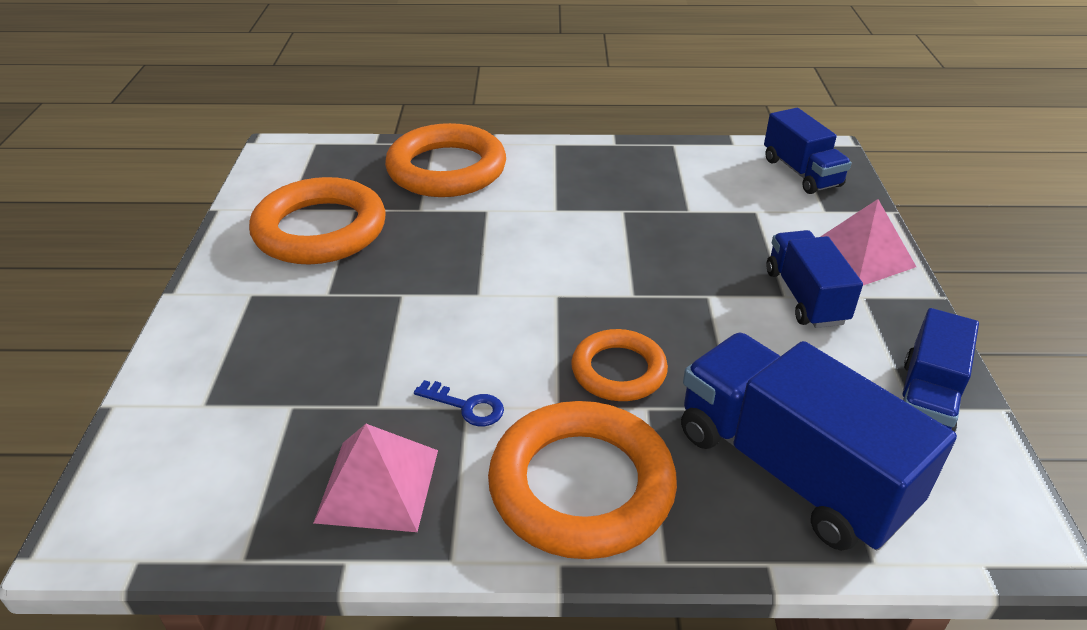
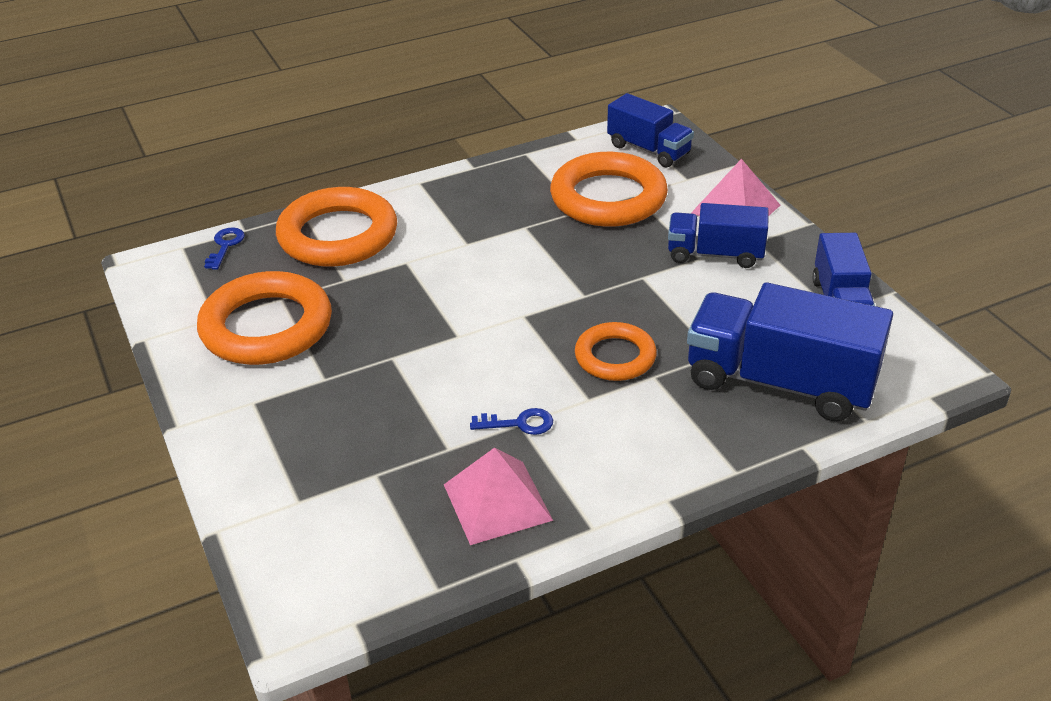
camera: 25 degrees left, 0 degrees up
orange ring [488,401,677,559] -> orange ring moved to [550,152,668,227]
blue truck [766,230,863,328] -> blue truck turned 45 degrees counterclockwise [668,203,768,268]
none -> blue key [204,227,245,270]

